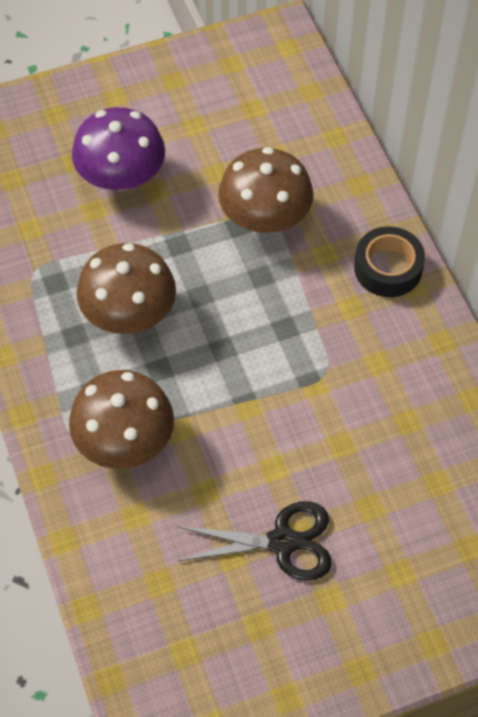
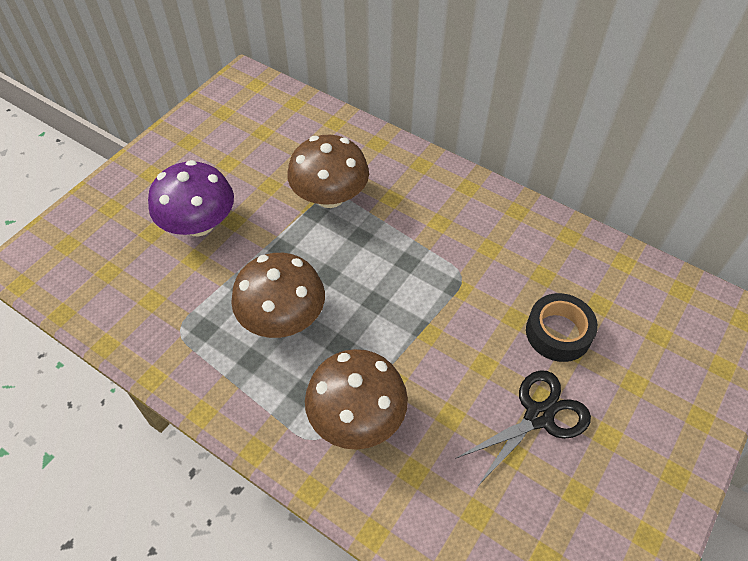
camera: 35 degrees left, 5 degrees down
black tape [354,226,425,297] -> black tape moved to [526,293,598,362]

